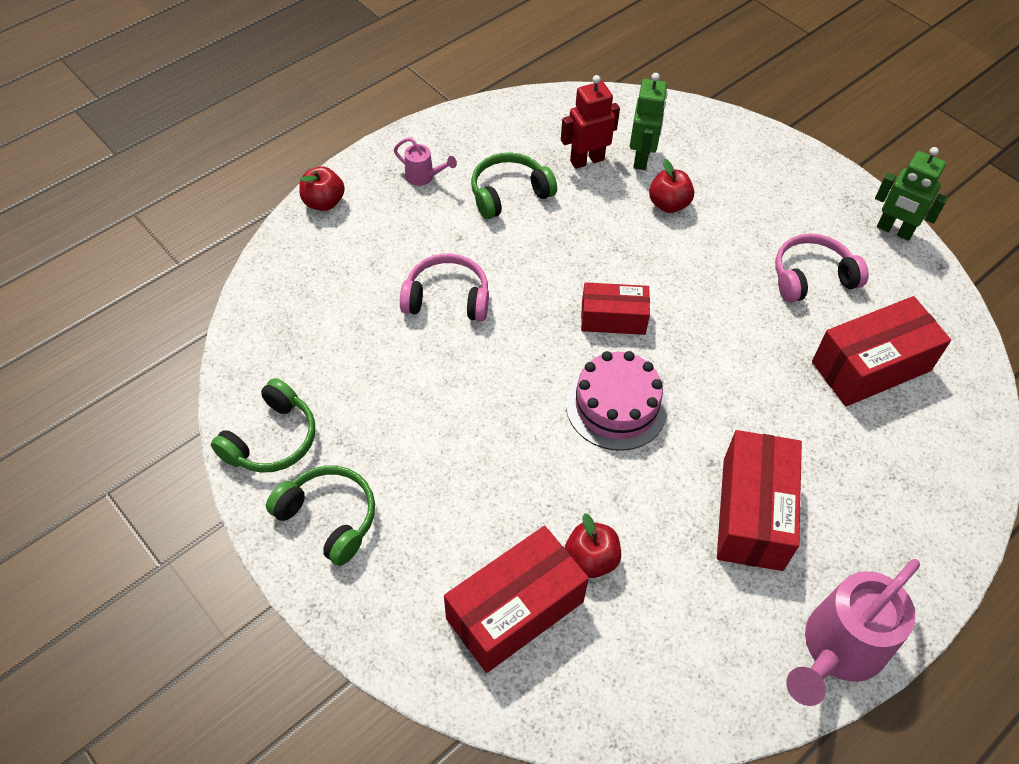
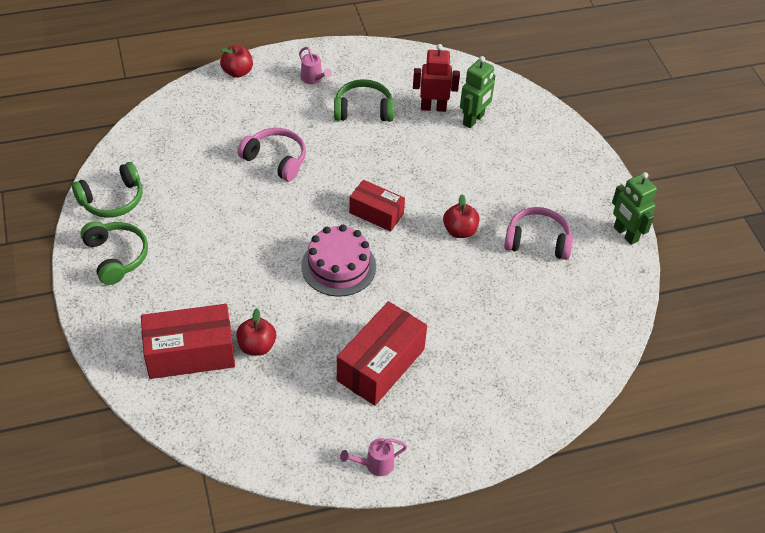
camera: 25 degrees right, 5 degrees down
red apple [649,159,694,213] -> red apple moved to [443,194,480,238]
pink watering can [786,559,920,706] -> pink watering can [340,438,407,476], size x0.46
red box [812,296,951,407] -> none

